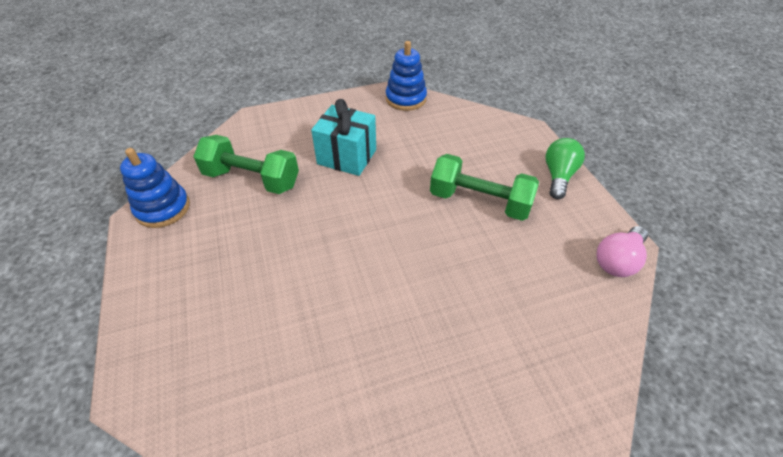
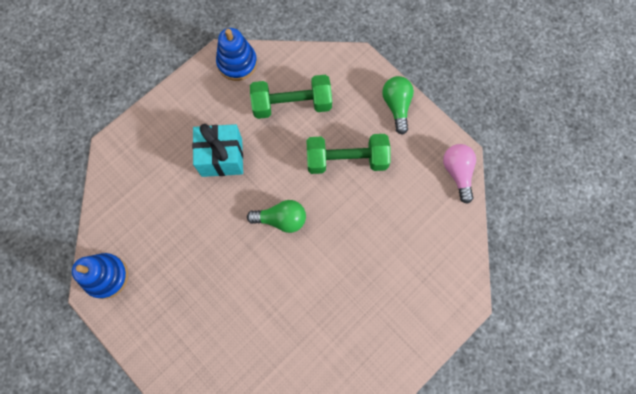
camera: 25 degrees left, 25 degrees up
green dumbbell [193,135,299,194] -> green dumbbell moved to [250,75,332,119]
pink light bulb [597,226,648,277] -> pink light bulb turned 150 degrees clockwise [443,144,476,204]
none -> green light bulb [247,200,306,233]

